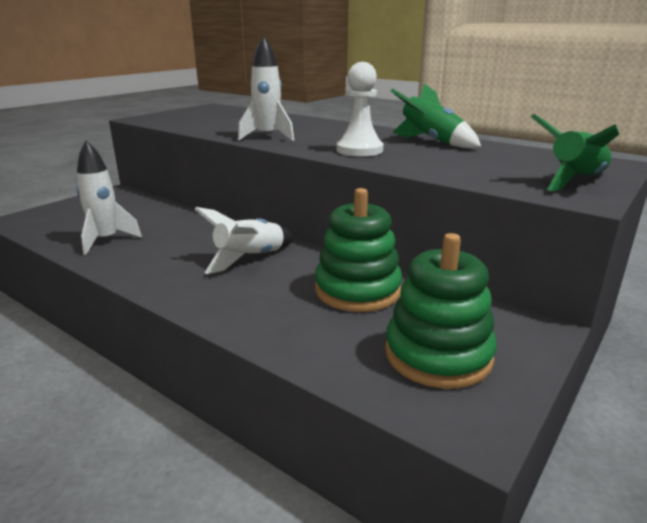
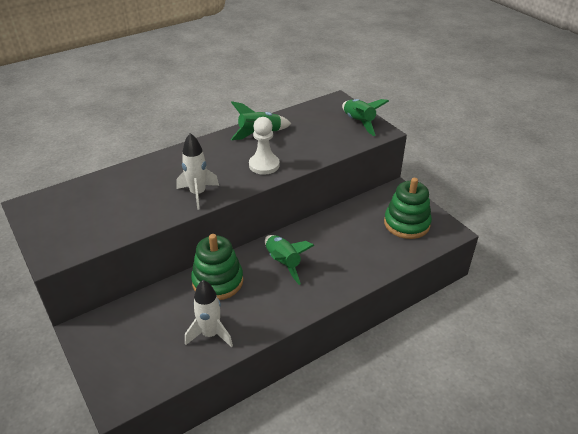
camera: 70 degrees left, 15 degrees up
white rocket [195,207,294,274] -> green rocket [265,235,315,285]
green stacking toy [315,188,402,312] -> green stacking toy moved to [191,234,243,300]

